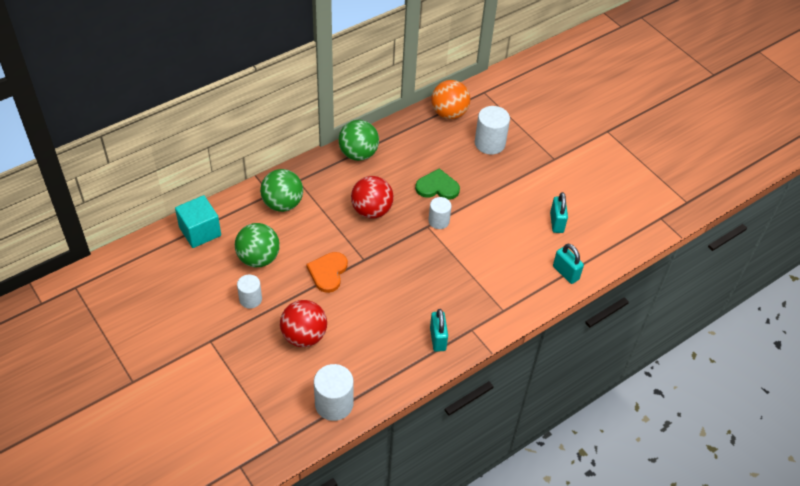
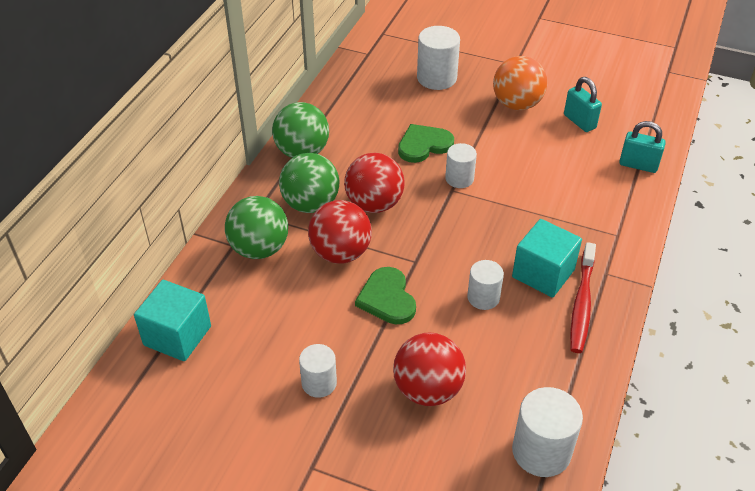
camera: 30 degrees left, 5 degrees down
green ball [235,223,280,267] -> green ball moved to [279,153,339,213]
orange heart [306,252,348,293] -> green heart [355,267,416,324]
turquoise padlock [430,309,448,352] -> red toothbrush [570,242,596,353]
orange ball [431,80,470,119] -> orange ball moved to [493,56,547,110]
none -> red ball [308,200,372,264]
none -> white cylinder [467,260,504,310]
none -> turquoise cube [512,219,582,297]

